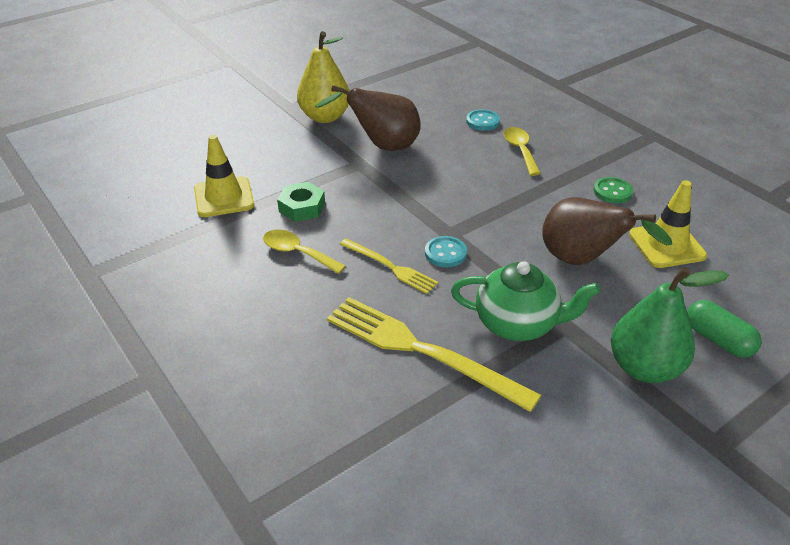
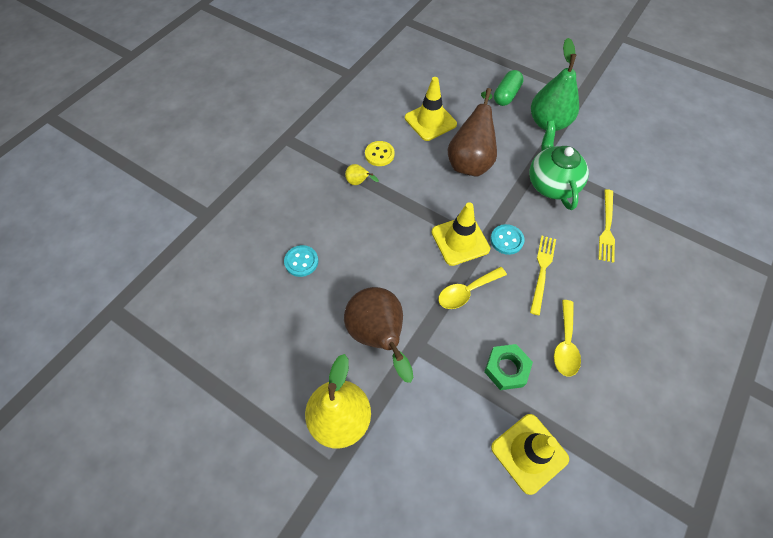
camera: 110 degrees left, 20 degrees up
yellow fork [327,297,541,412] -> yellow fork [598,189,615,263], size x0.56
yellow spoon [504,127,541,176] -> yellow spoon moved to [438,267,507,309]
green button [594,177,633,203] -> yellow button [365,141,395,166]
none -> yellow pear [345,164,379,185]
none -> yellow traffic cone [432,202,490,266]

